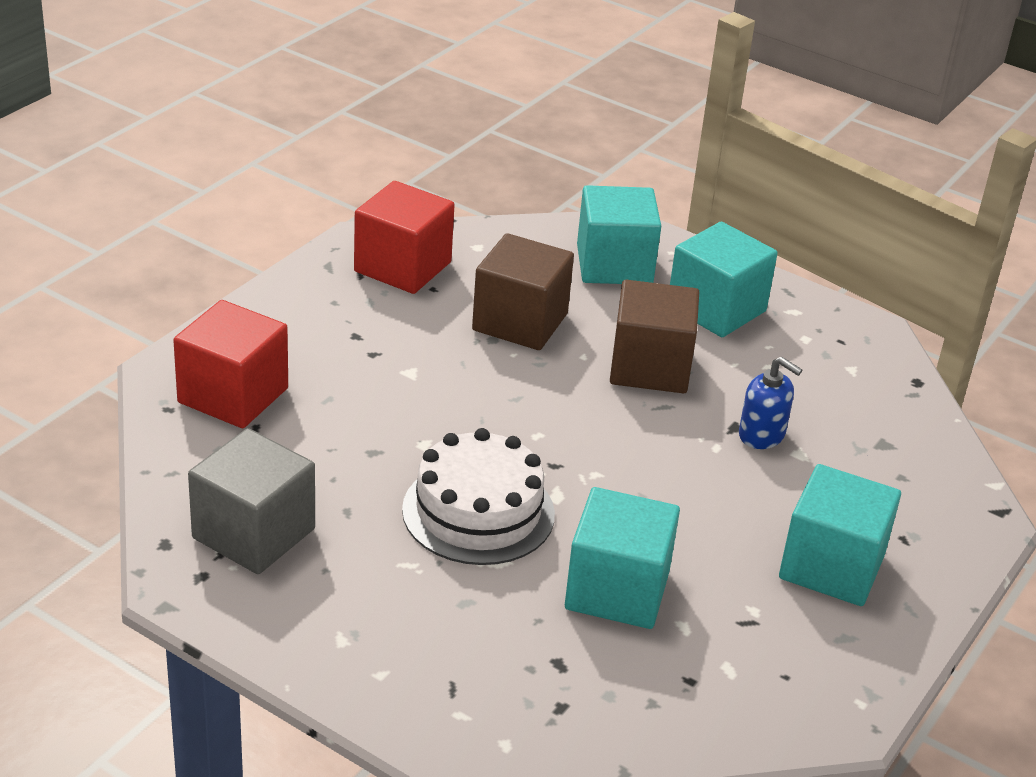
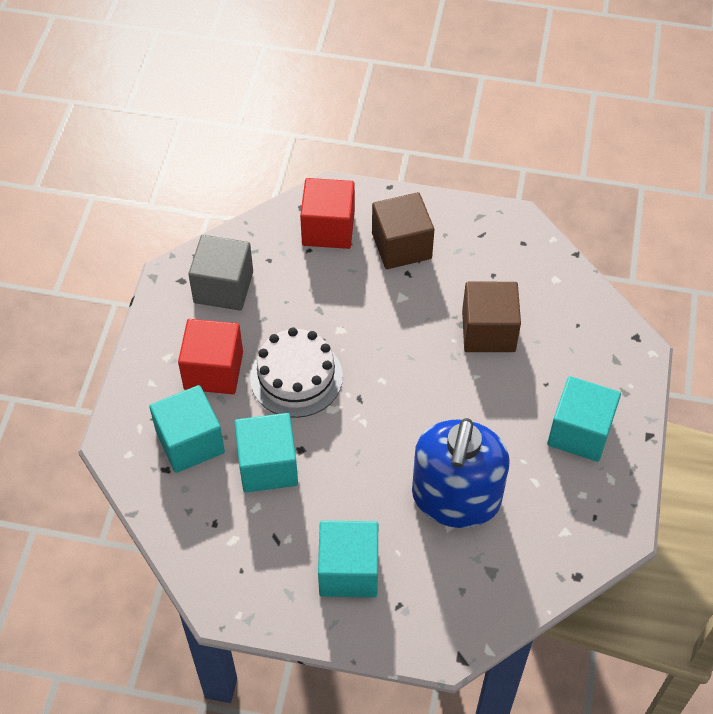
camera: 70 degrees right, 20 degrees up
red cube [354,181,455,294] -> red cube moved to [178,319,243,394]
turquoise cube [577,185,661,284] -> turquoise cube moved to [149,385,225,473]
brown cube [610,280,699,393] -> brown cube moved to [372,192,434,269]
blue soap dispenser [739,357,802,449] -> blue soap dispenser [412,418,510,528], size x2.36

